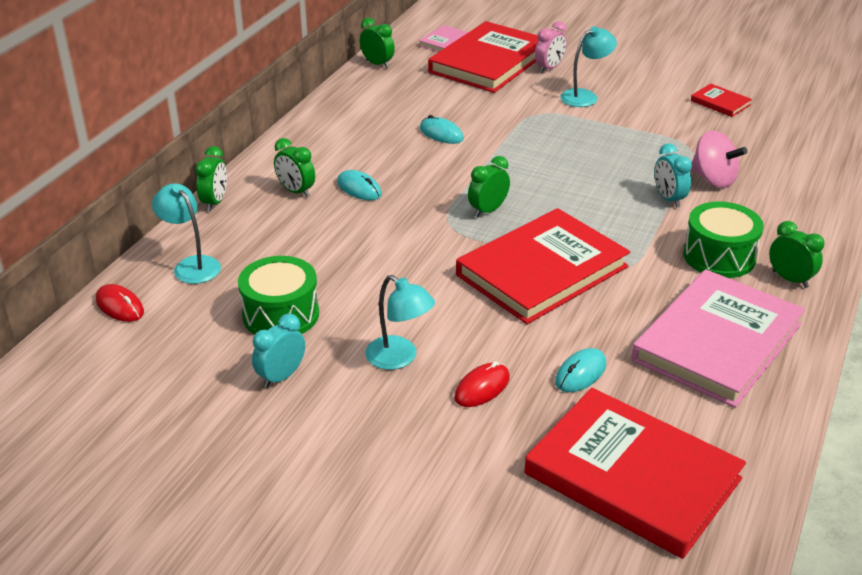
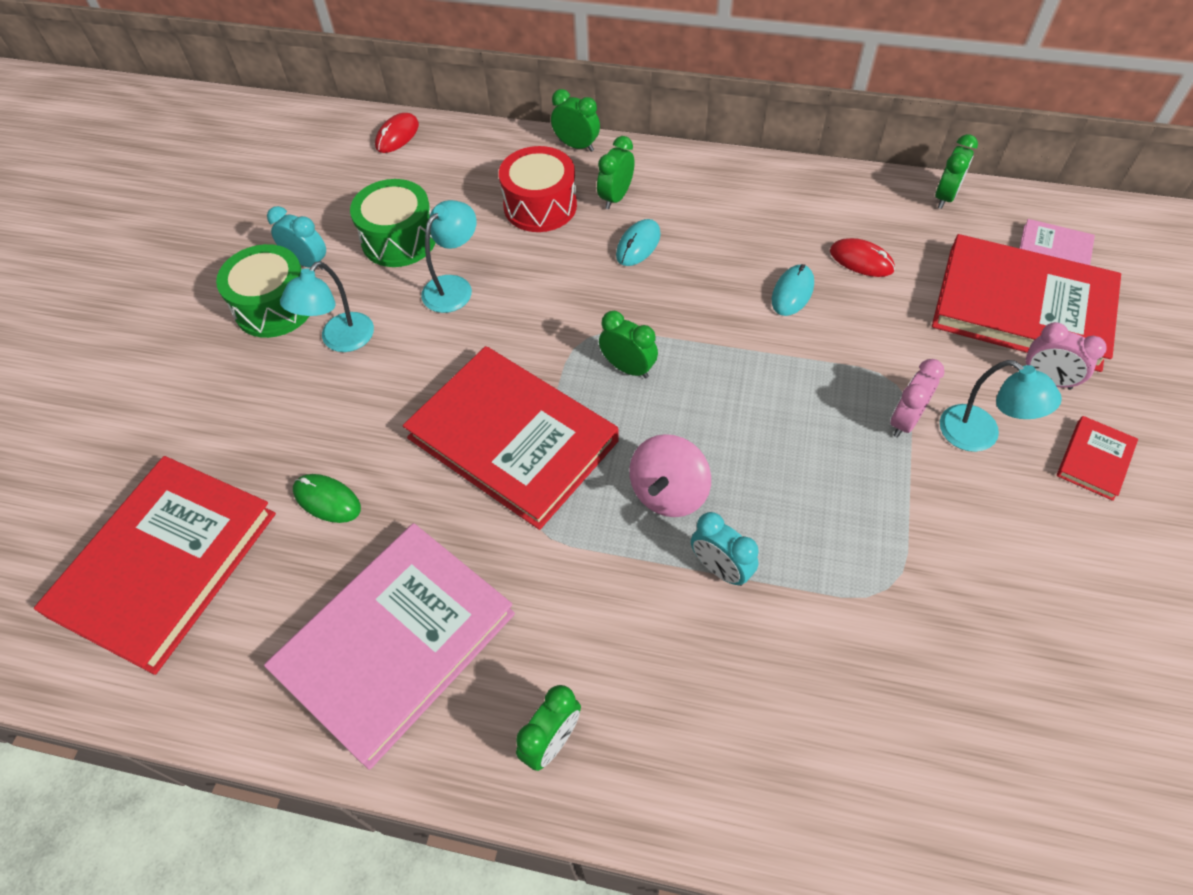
camera: 80 degrees right, 20 degrees up
turquoise lamp [152,183,221,284] -> turquoise lamp moved to [421,200,477,313]
green clock [195,146,227,211] -> green clock turned 150 degrees counterclockwise [551,89,600,152]
red mouse [454,361,510,407] -> red mouse moved to [830,238,895,277]
turquoise mouse [555,348,606,392] -> green mouse [293,474,361,523]
pink book [631,269,805,408] -> pink book turned 75 degrees counterclockwise [264,523,515,770]
turquoise clock [654,143,692,208] -> turquoise clock turned 105 degrees counterclockwise [691,512,759,586]
green drum [683,202,764,278] -> green drum moved to [216,244,309,338]
red book [691,84,752,117] -> red book moved to [1057,416,1138,501]
pink spinning top [691,130,748,188] -> pink spinning top moved to [629,434,711,517]
none -> red drum [499,146,577,232]
none -> pink clock [890,359,944,438]

